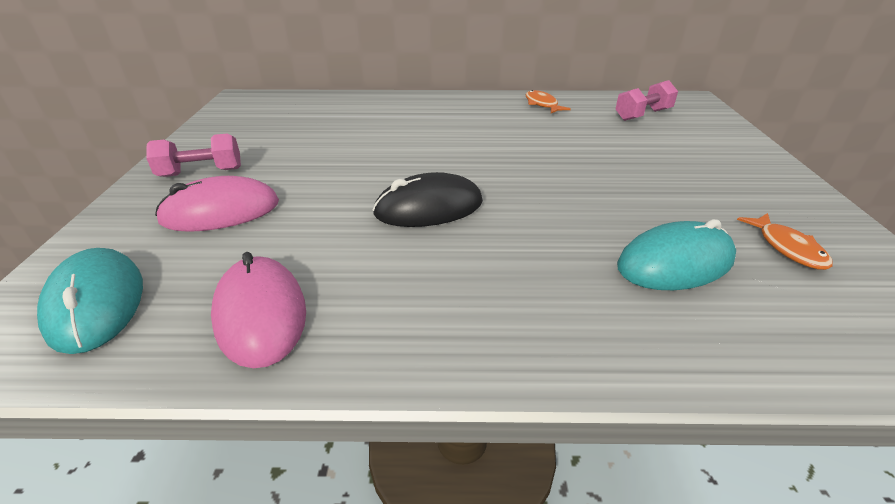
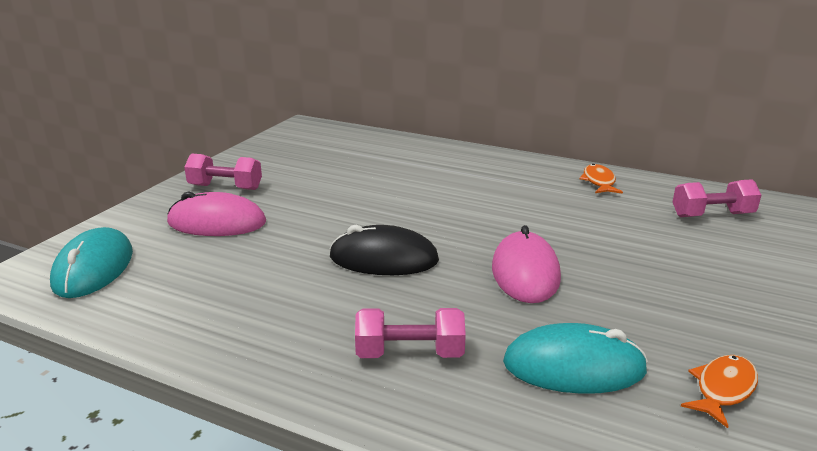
camera: 25 degrees right, 10 degrees down
pink mouse [211,252,306,368] -> pink mouse moved to [492,225,561,303]
orange fish [737,213,833,270] -> orange fish turned 150 degrees counterclockwise [681,355,758,428]
none -> pink dumbbell [355,308,466,358]

